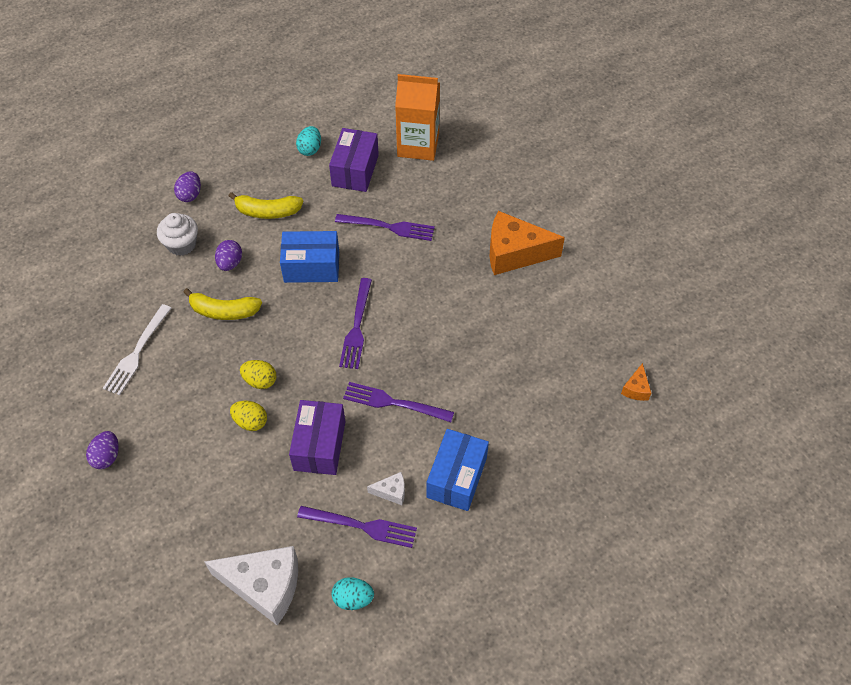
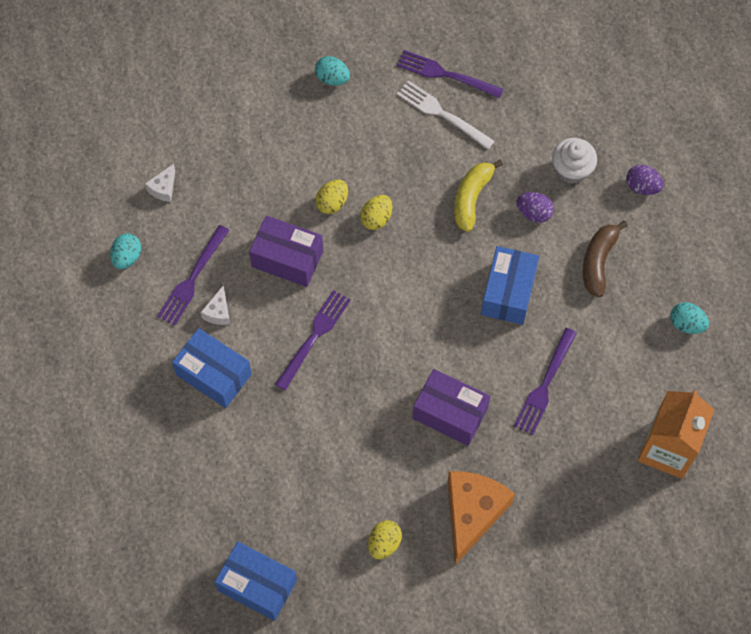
camera: 105 degrees right, 10 degrees up
purple egg [86,431,119,469] -> turquoise egg [315,56,350,86]
white cheese [205,546,298,625] -> white cheese [145,164,175,202], size x0.45
yellow banana [229,192,303,219] -> brown banana [583,221,628,297]
purple box [329,128,379,192] -> purple box moved to [413,369,490,446]
purple fork [339,278,372,369] -> purple fork moved to [397,50,504,99]
orange cheese [621,363,651,401] -> blue box [215,542,297,621]
none -> yellow egg [368,520,402,559]

